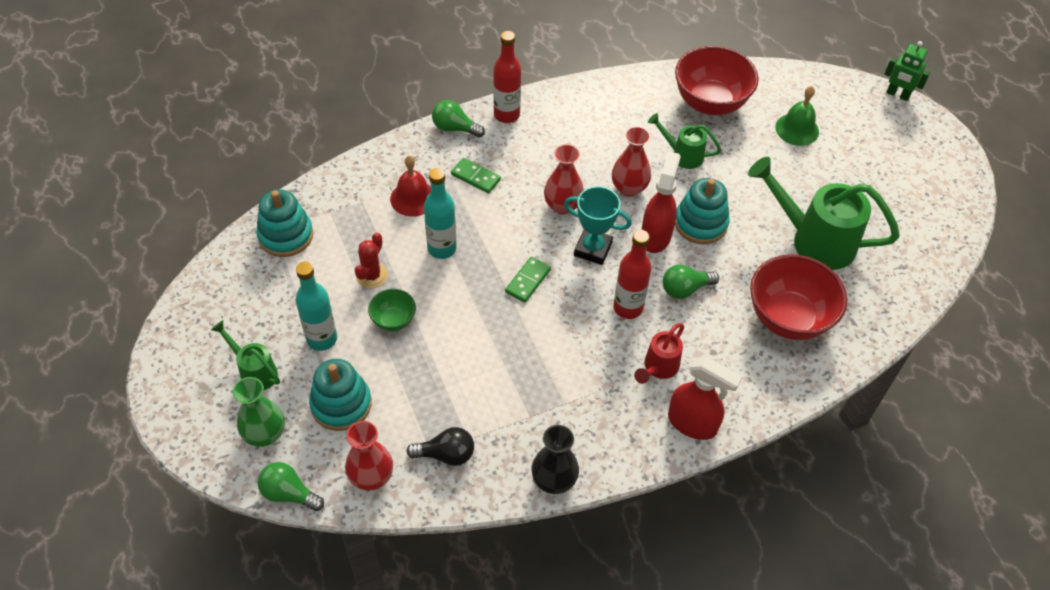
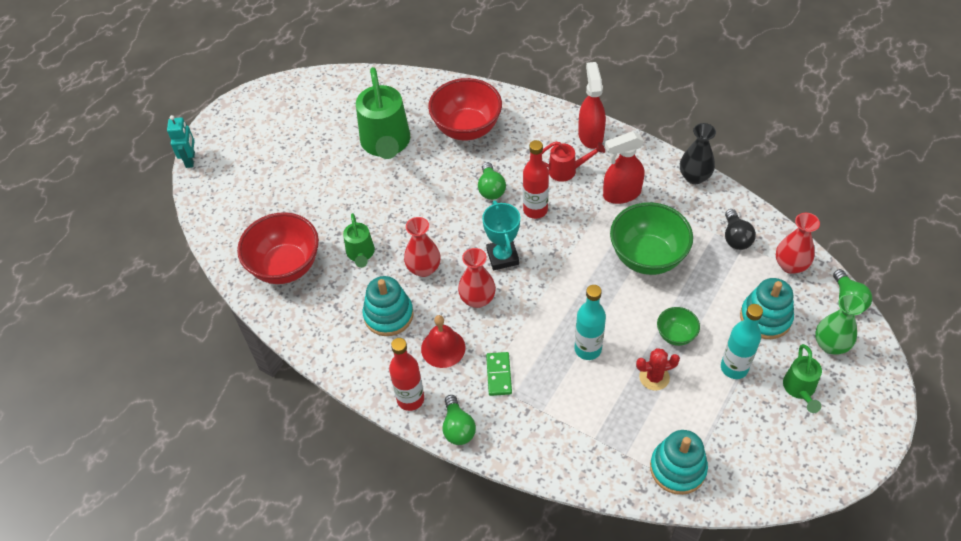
camera: 120 degrees left, 0 degrees up
red bell [390,156,431,217] -> red bell moved to [421,315,465,368]
black light bulb [406,427,474,466] -> black light bulb turned 150 degrees counterclockwise [725,209,756,250]
green domino [505,257,551,303] -> none
red spray bottle [642,151,681,253] -> red spray bottle moved to [603,131,644,204]
green light bulb [663,264,719,299] -> green light bulb turned 45 degrees clockwise [478,162,506,200]
turquoise stacking toy [675,178,730,244] -> turquoise stacking toy moved to [363,276,413,336]
green bell [775,86,819,146] -> none
green robot [884,41,930,101] -> turquoise robot [167,115,195,168]
none -> green bowl [610,202,693,275]

